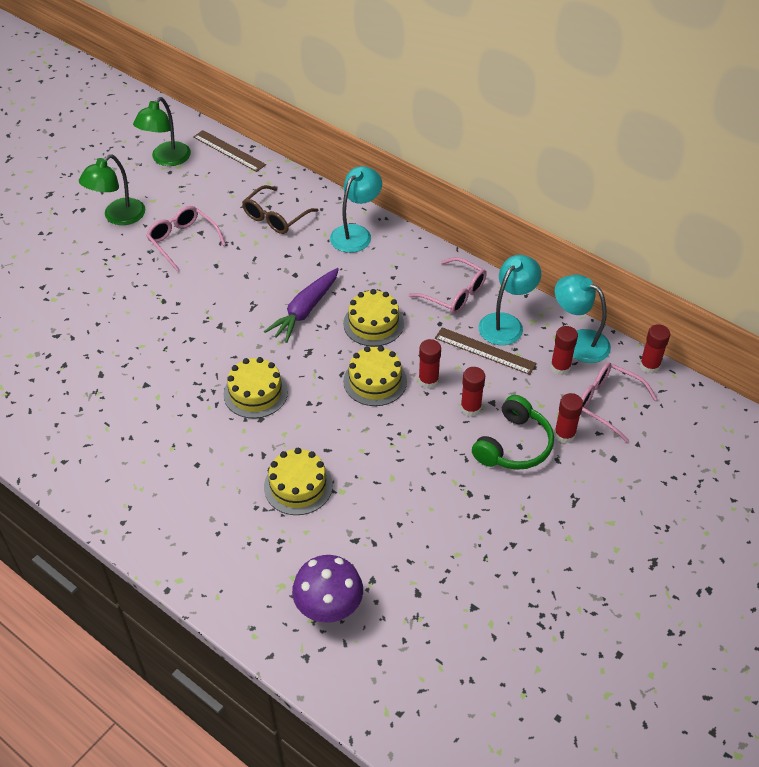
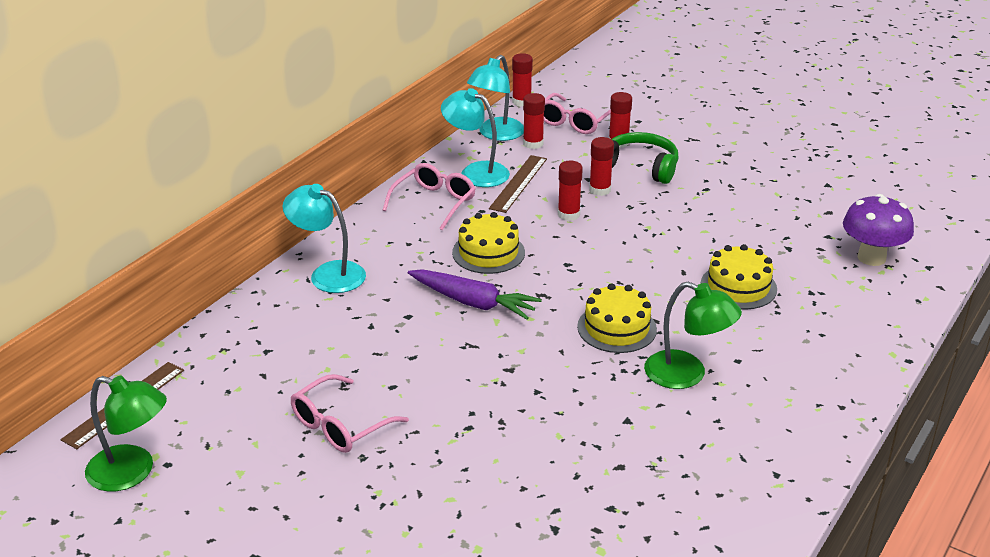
camera: 95 degrees left, 15 degrees down
green lamp [79,154,145,225] -> green lamp moved to [644,281,742,389]
brown glasses [242,185,318,234] -> none
yellow cake [343,346,407,406] -> none

